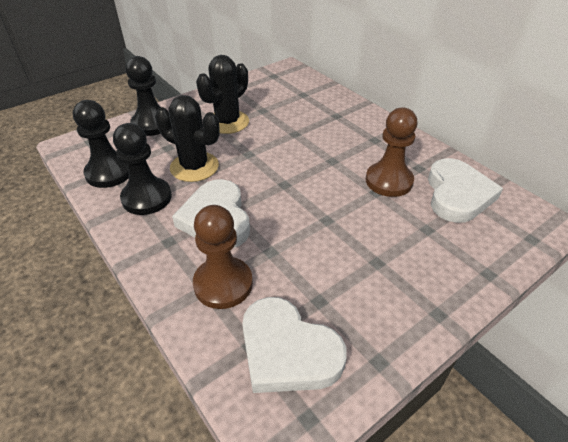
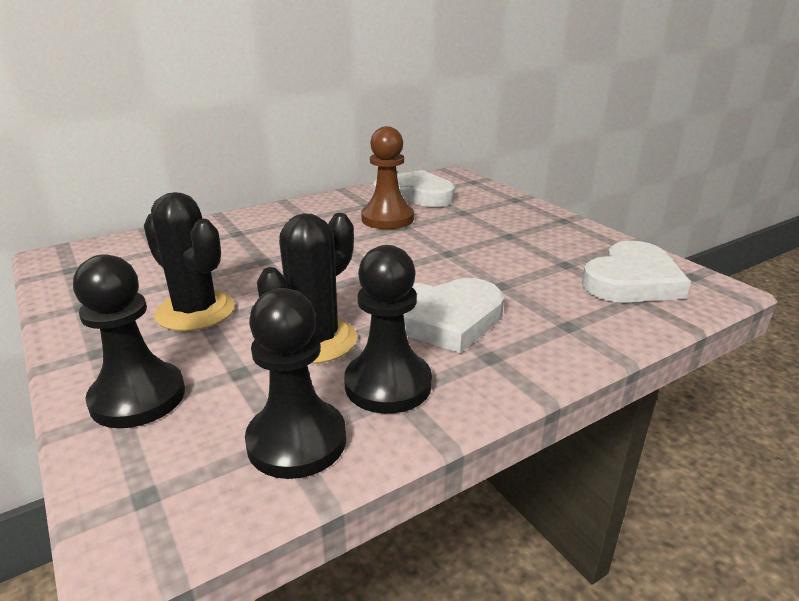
camera: 85 degrees left, 15 degrees down
brown pawn [193,205,253,309] -> none

